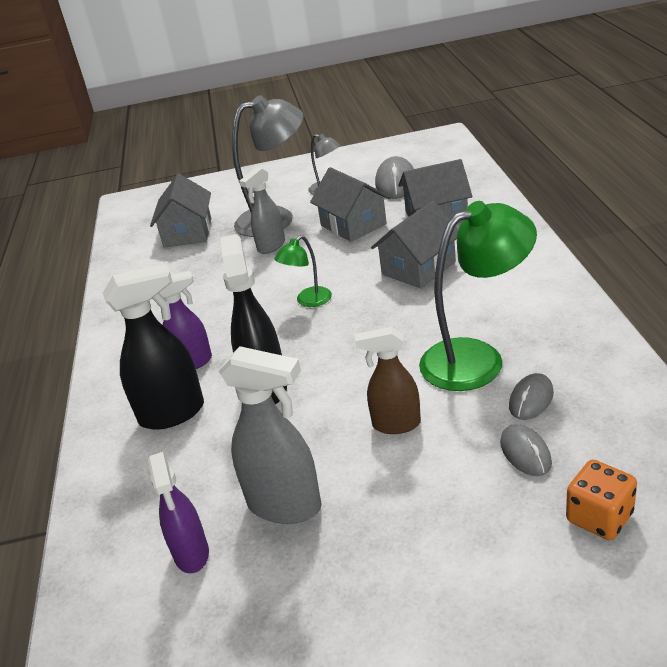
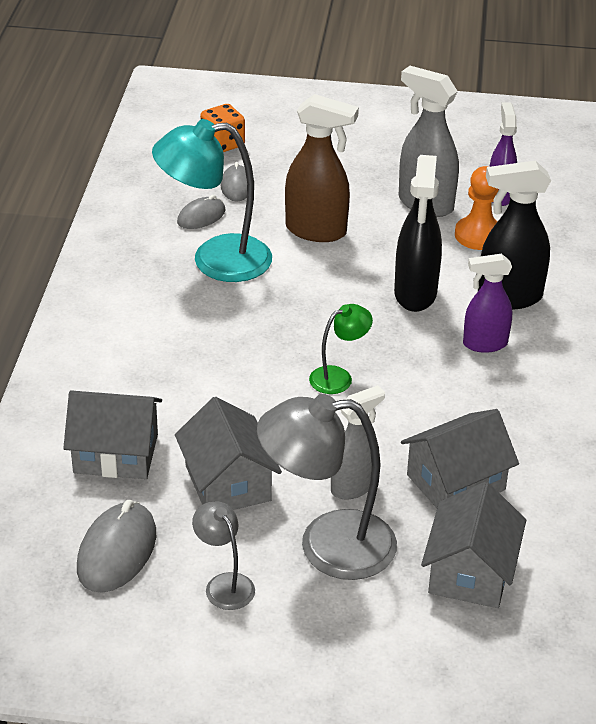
camera: 170 degrees left, 5 degrees up
brown spray bottle [355,327,421,434] -> brown spray bottle [285,94,359,242], size x1.50
grey house [371,201,458,288] -> grey house moved to [401,409,519,508]
green lamp [419,201,537,391] -> turquoise lamp [152,119,272,282]
none -> orange pawn [455,166,499,250]

